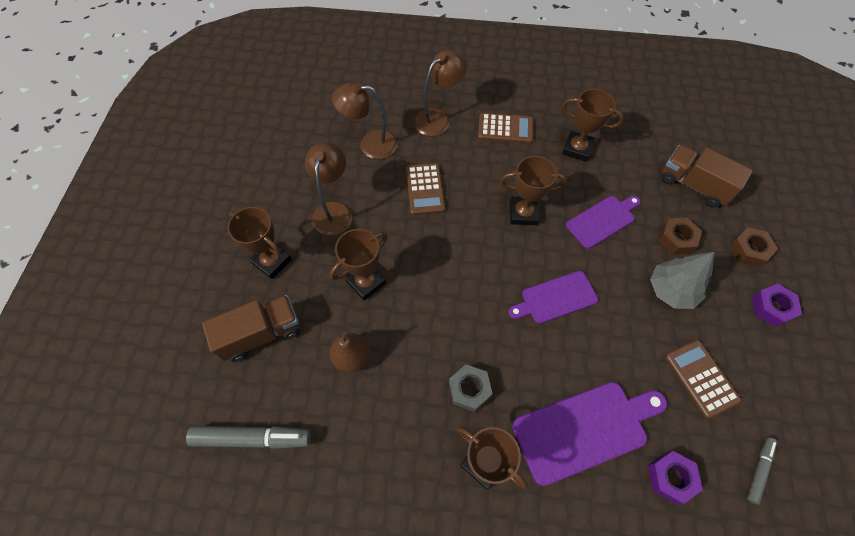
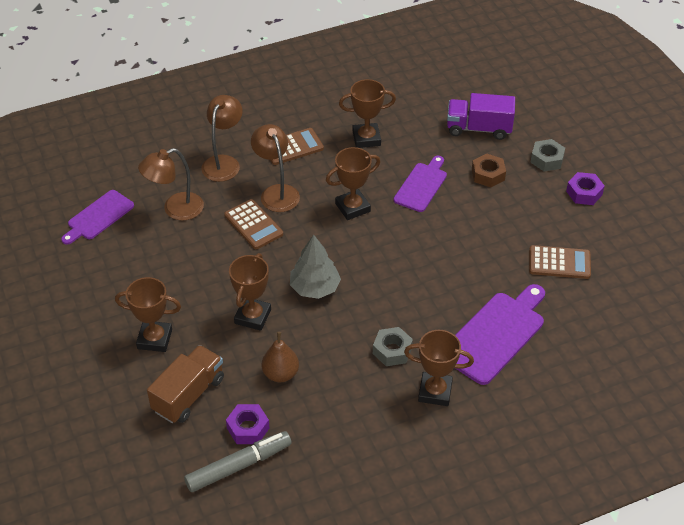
camera: 30 degrees left, 15 degrees down
brown lamp [305,142,352,235] -> brown lamp moved to [251,124,300,212]
purple cutting board [508,271,598,324] -> purple cutting board moved to [61,190,134,245]
purple nut [648,451,703,504] -> purple nut moved to [226,404,269,444]
grey tree [650,252,714,309] -> grey tree moved to [290,235,341,299]
brown truck [661,145,753,208] -> purple truck [447,93,515,140]
brown calculator [665,340,741,418] -> brown calculator turned 150 degrees clockwise [529,245,591,279]
brown nut [729,227,778,267] -> grey nut [530,139,565,171]
grey marker [747,437,777,505] -> none

